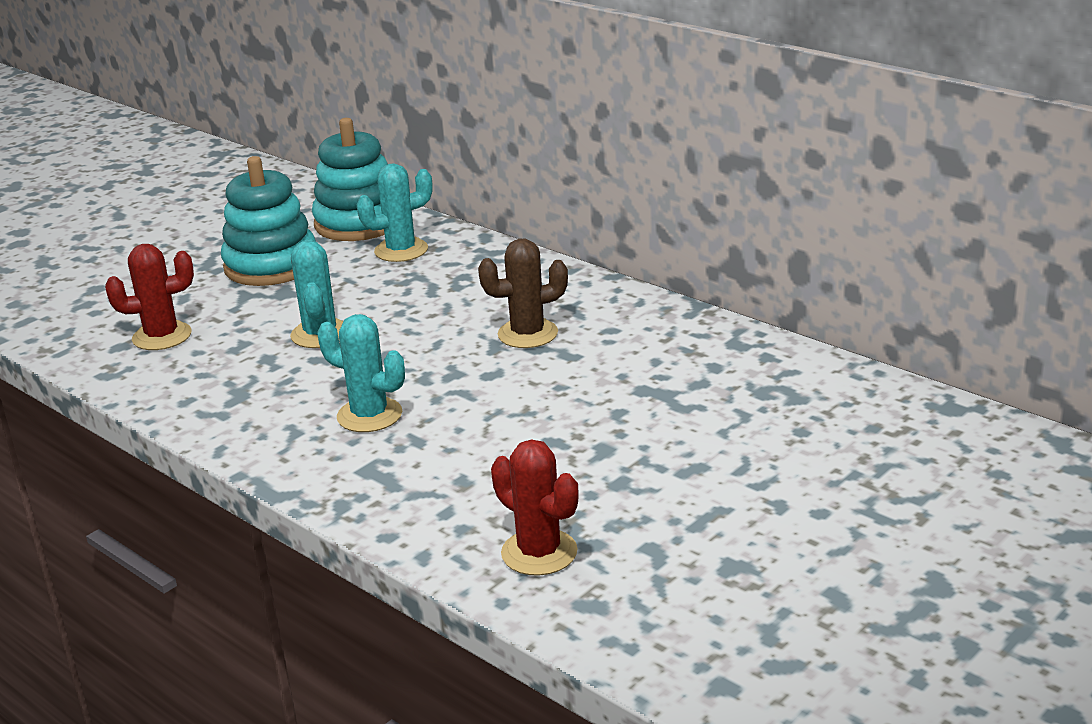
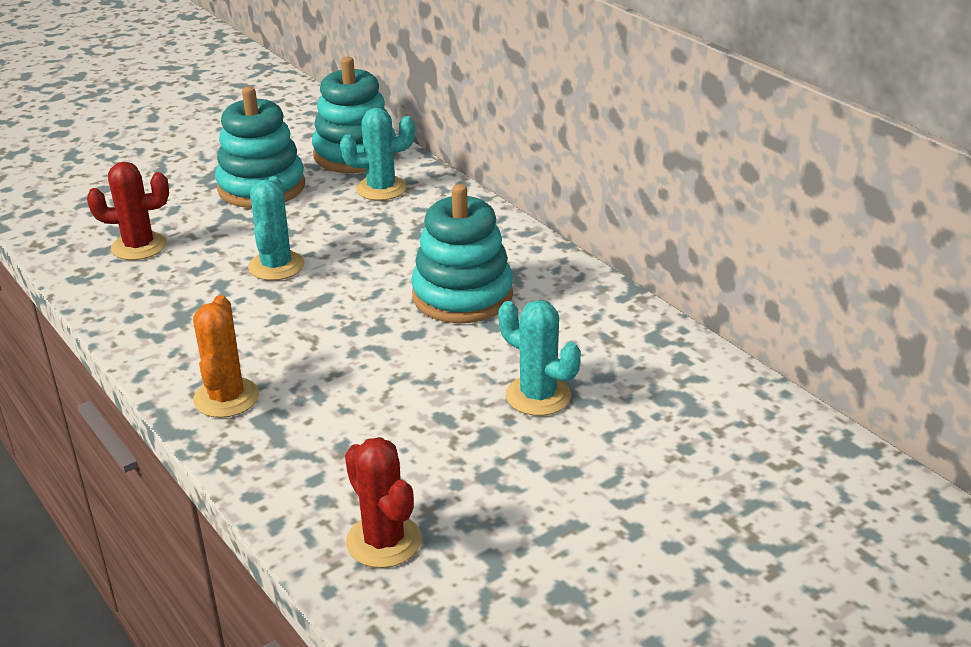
camera: 10 degrees right, 5 degrees up
turquoise cactus [318,314,405,432] -> turquoise cactus moved to [499,300,581,416]
brown cactus [478,239,568,348] -> turquoise stacking toy [411,184,513,323]
none -> orange cactus [193,295,259,418]

